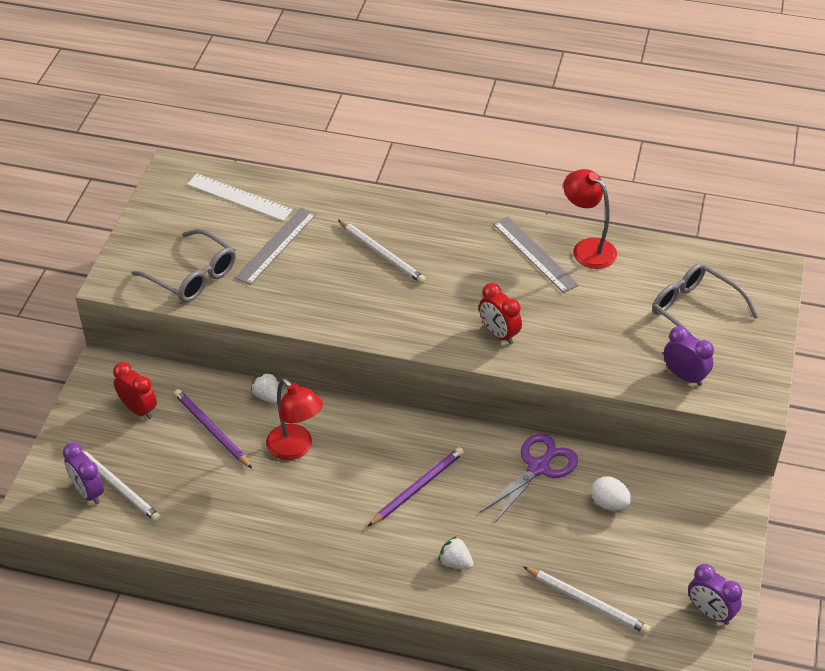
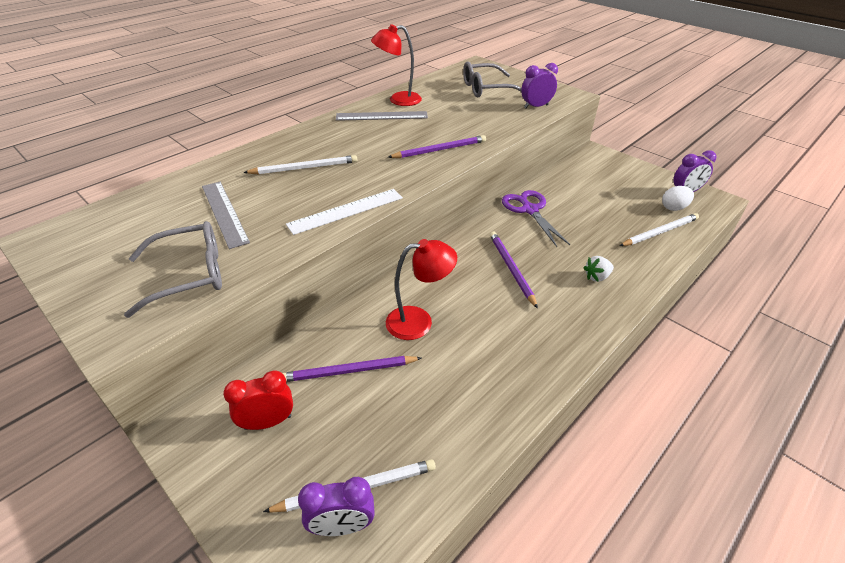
camera: 60 degrees left, 5 degrees down
white ruler [187,174,293,221] -> white ruler moved to [286,189,403,235]
white strawberry [251,372,278,403] -> none
red clock [479,283,522,345] -> purple pencil [388,135,486,158]
white egg [591,476,631,511] -> white egg moved to [662,186,694,211]

